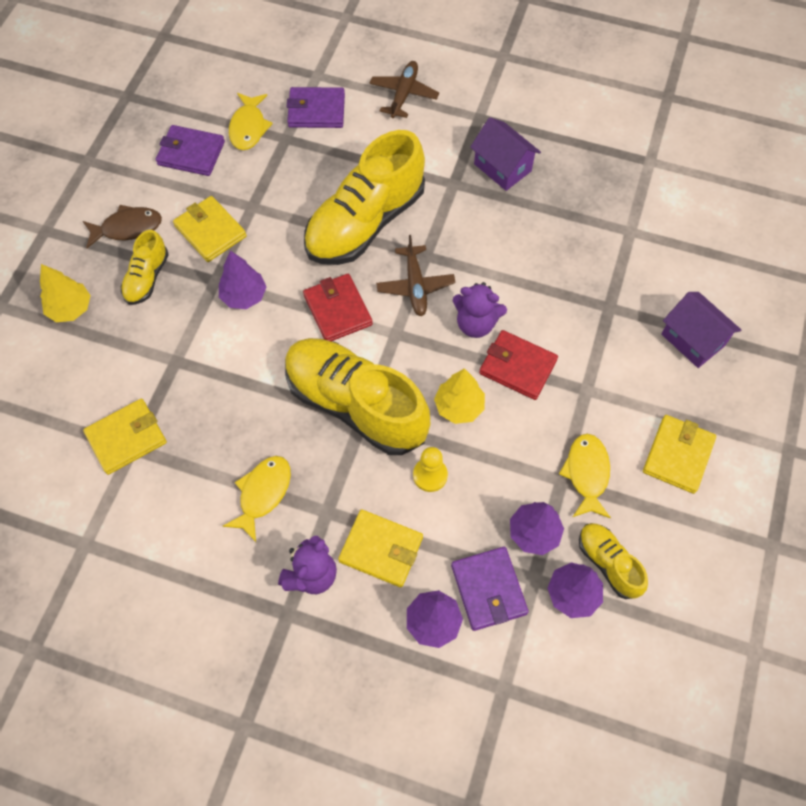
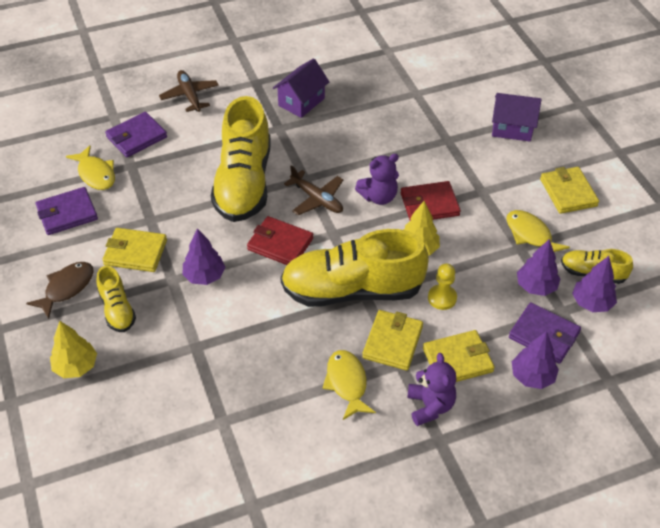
camera: 40 degrees left, 15 degrees down
yellow wallet [83,399,167,475] -> yellow wallet moved to [362,310,423,371]
purple house [470,117,541,191] -> purple house turned 60 degrees counterclockwise [273,58,329,118]

